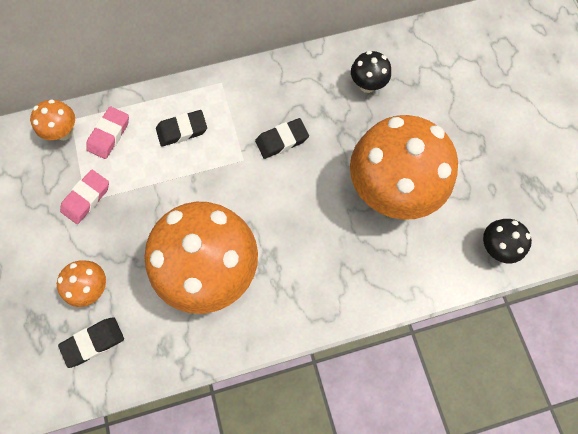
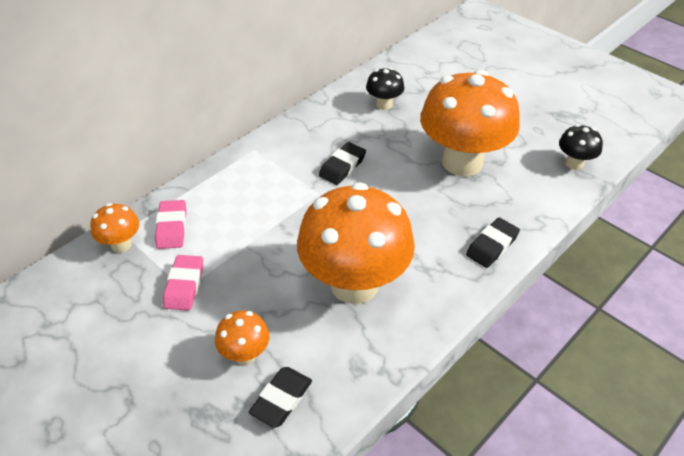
camera: 30 degrees left, 25 degrees down
black eraser [156,110,207,147] -> black eraser moved to [466,218,520,268]

